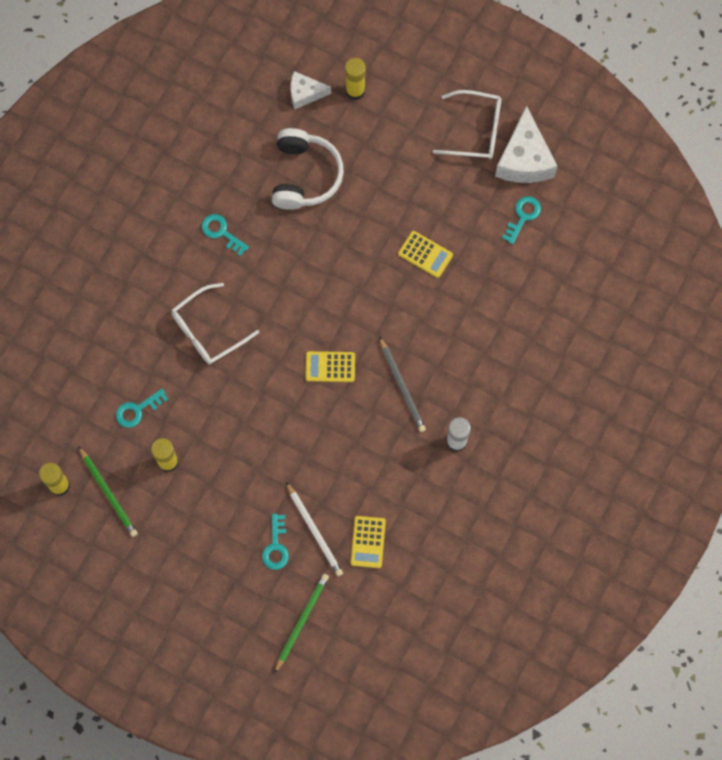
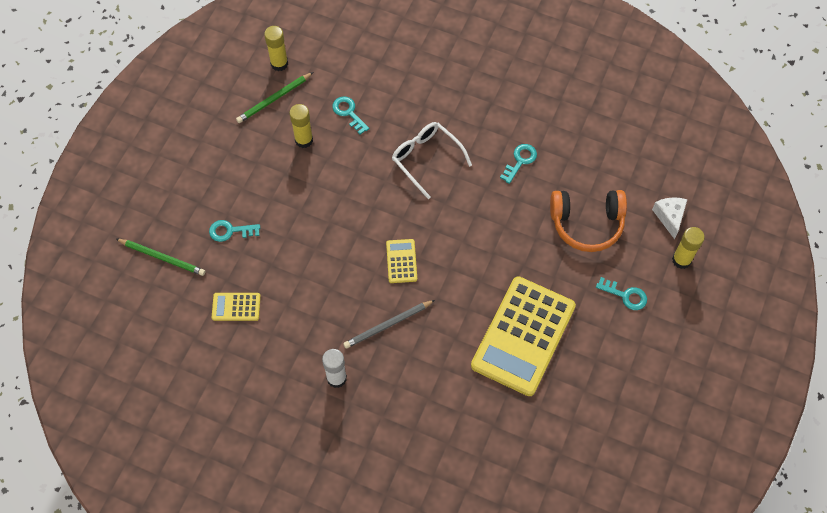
camera: 85 degrees right, 10 degrees down
white headphones [272,128,344,210] -> orange headphones [550,190,627,252]
white pencil [286,482,343,577] -> none
yellow calculator [398,231,453,278] -> yellow calculator [471,276,576,396], size x2.33
white glasses [433,90,501,159] -> none
white cheese [495,106,557,183] -> none
turquoise key [502,196,541,244] -> turquoise key moved to [596,277,647,310]

